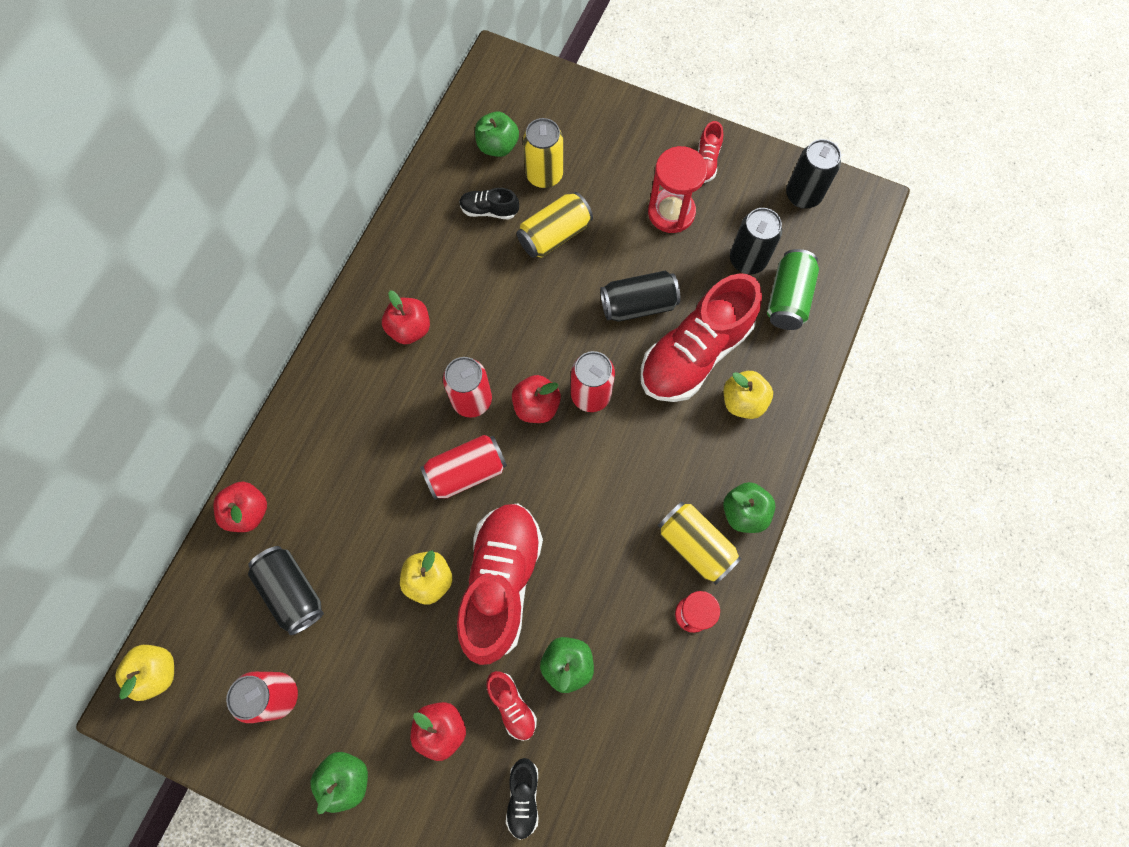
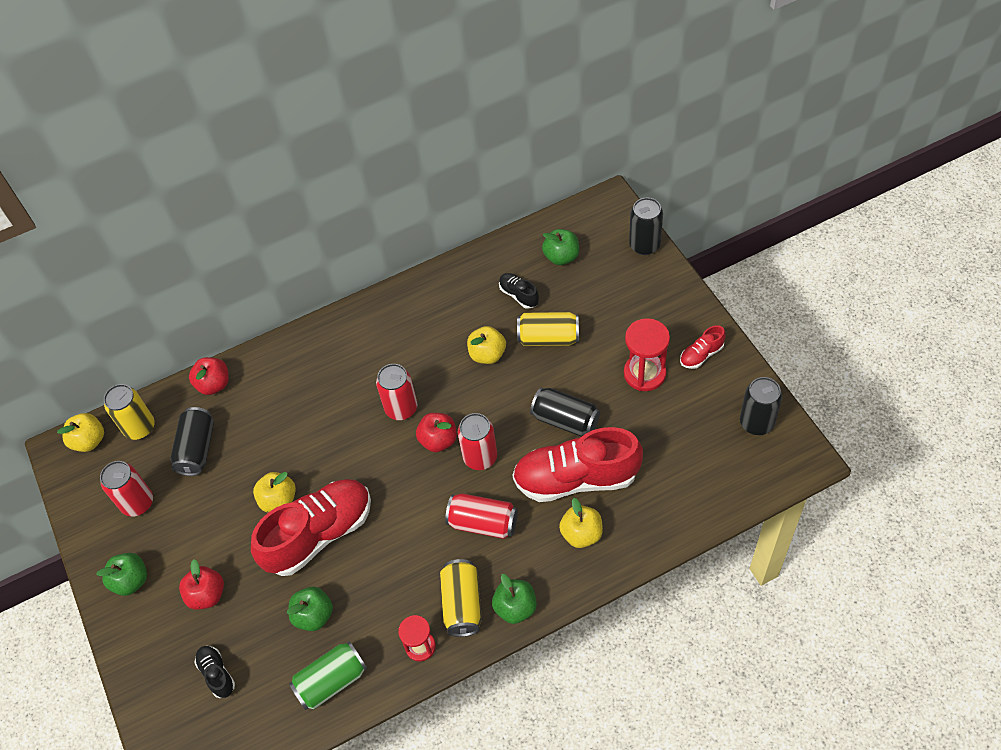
camera: 45 degrees right, 15 degrees down
red apple [382,290,430,344] -> none
red can [420,435,507,500] -> red can moved to [445,493,518,539]
red shoe [487,671,537,741] -> none
black shoe [506,758,539,840] -> black shoe turned 105 degrees clockwise [194,646,235,698]
yellow can [523,118,563,188] -> yellow can moved to [104,384,155,440]
black can [730,208,782,274] -> black can moved to [629,198,663,255]
green can [767,249,819,330] -> green can moved to [289,641,367,710]
none -> yellow apple [467,326,506,364]

